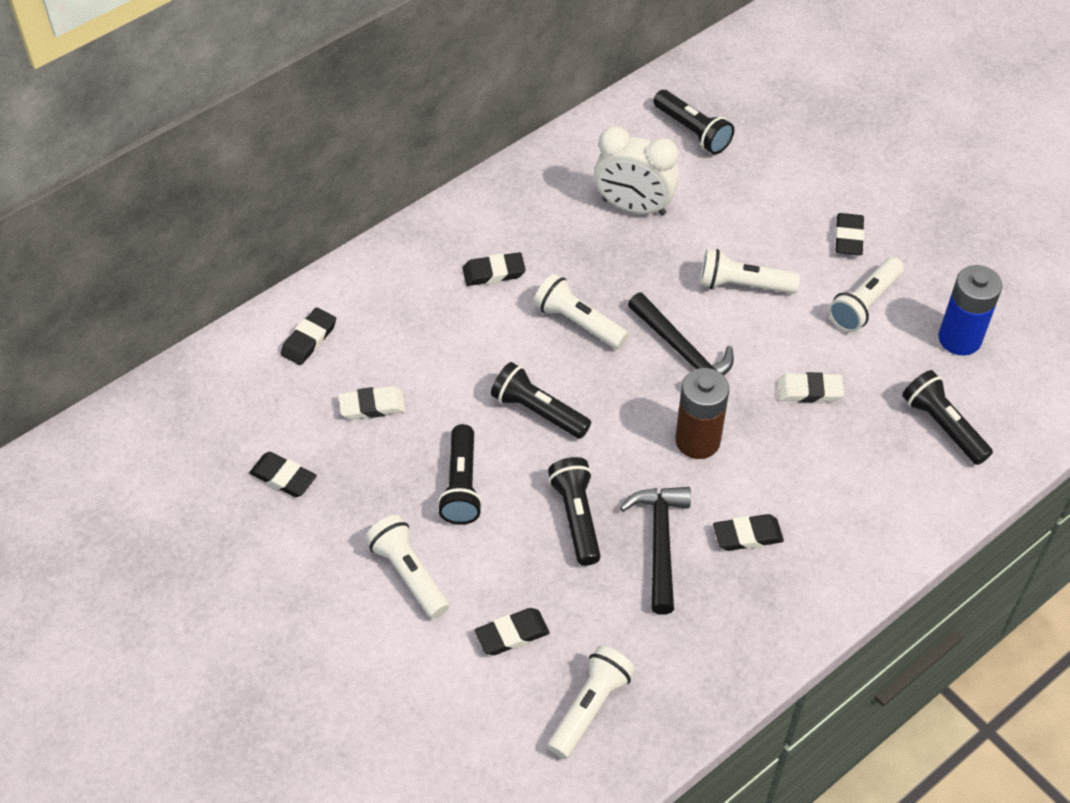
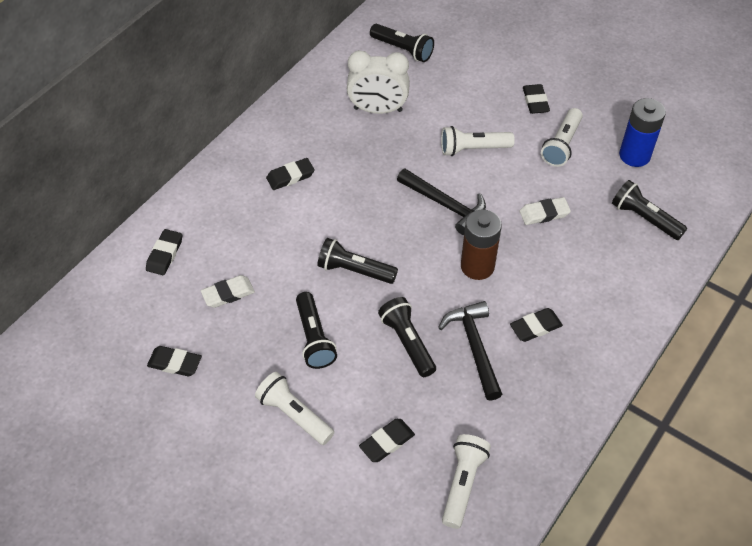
camera: 15 degrees left, 0 degrees up
white flashlight [534,273,629,349] -> none

